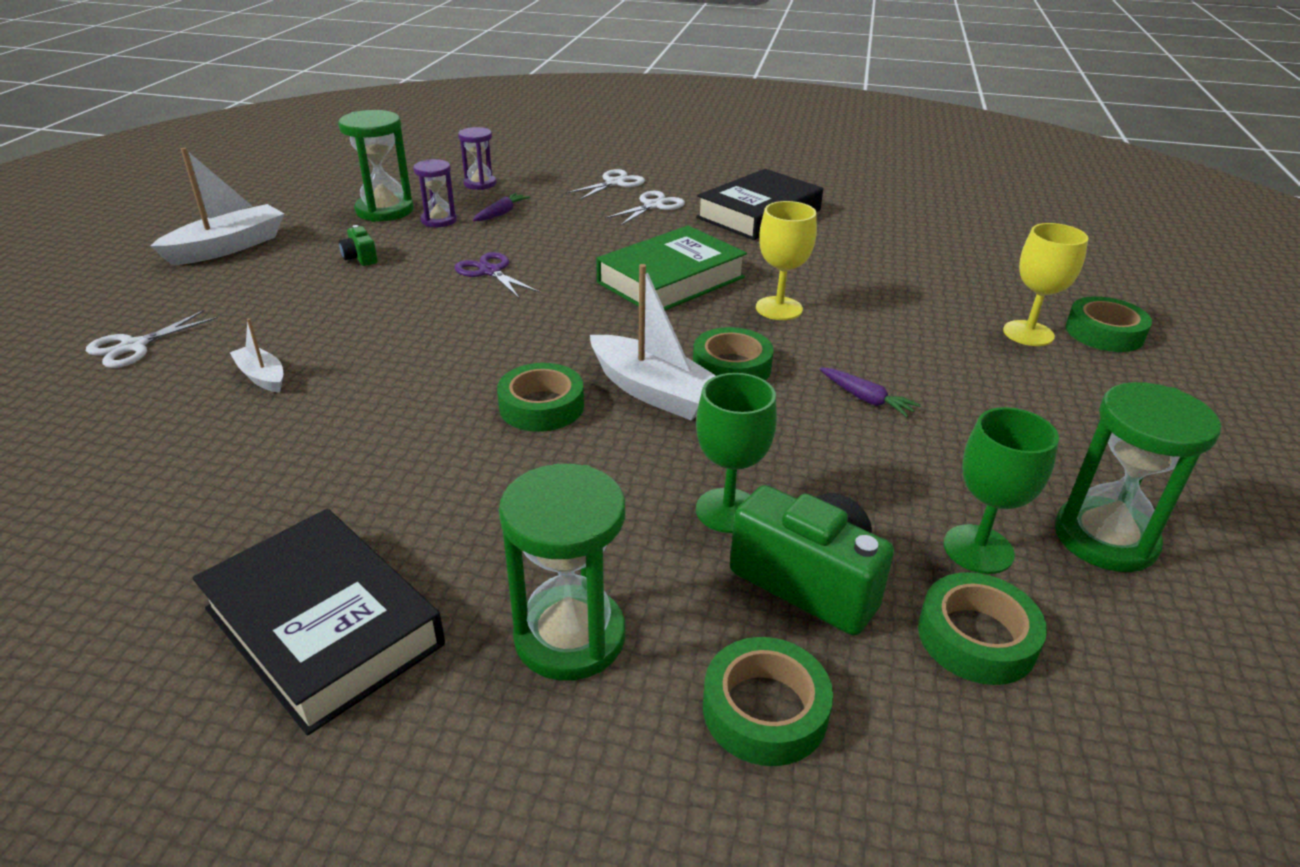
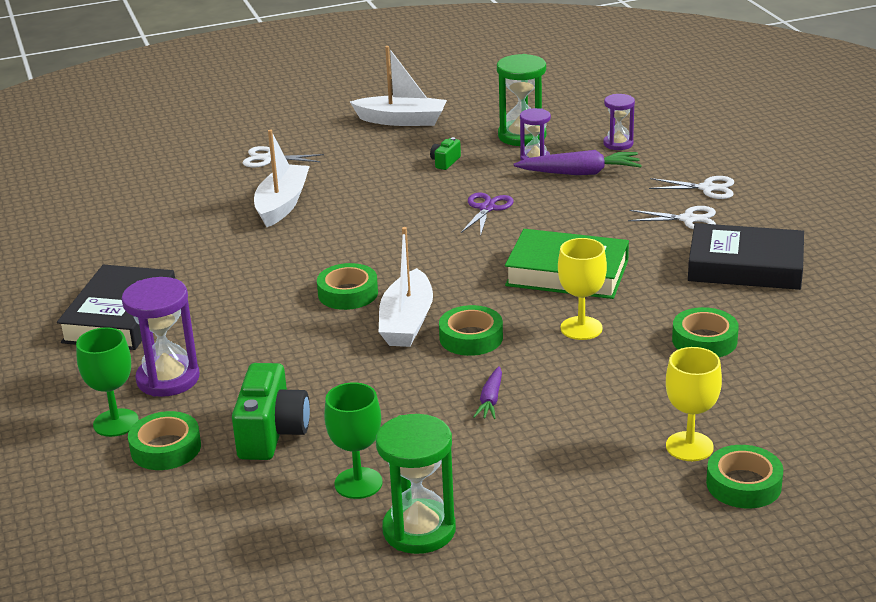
camera: 60 degrees right, 5 degrees down
white boat [229,318,283,393] -> white boat [254,130,310,227], size x1.88
purple carrot [473,193,530,221] -> purple carrot [514,150,642,175], size x1.80
green hourglass [499,464,625,681] -> purple hourglass [122,277,200,397]
green goblet [696,373,777,533] -> green goblet moved to [76,327,139,437]
green tape [918,572,1047,685] -> green tape moved to [672,307,739,357]

